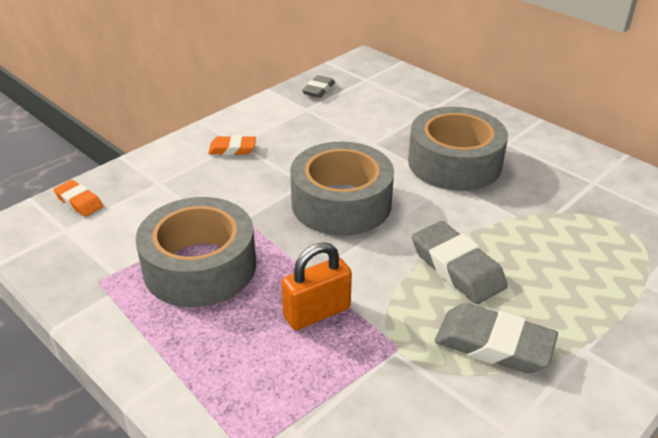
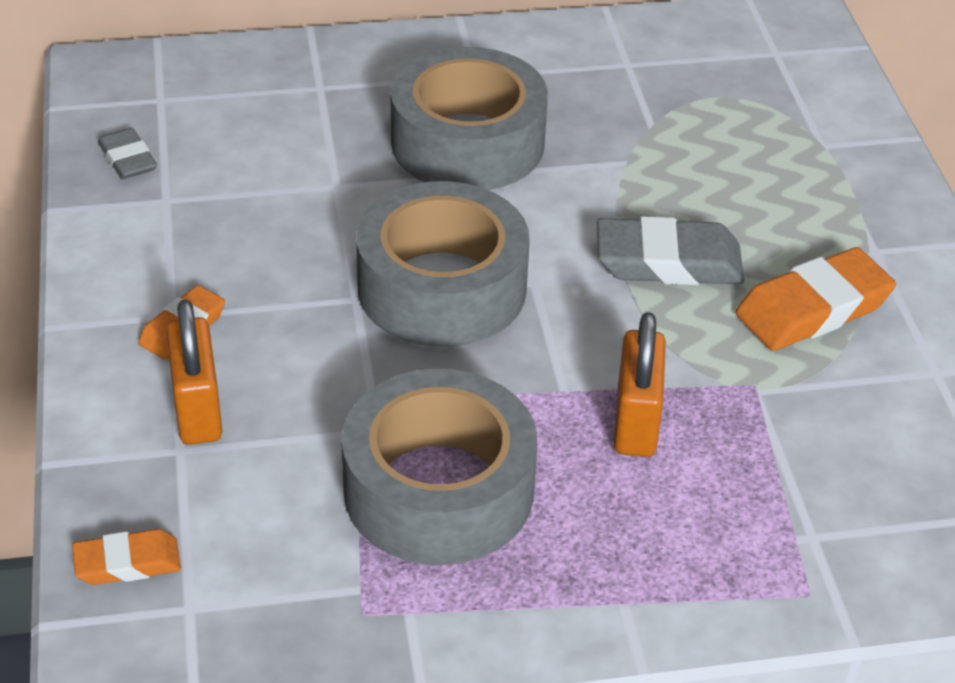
camera: 55 degrees left, 5 degrees up
grey eraser [435,303,558,373] -> orange eraser [735,247,896,351]
none -> orange padlock [166,300,222,445]

